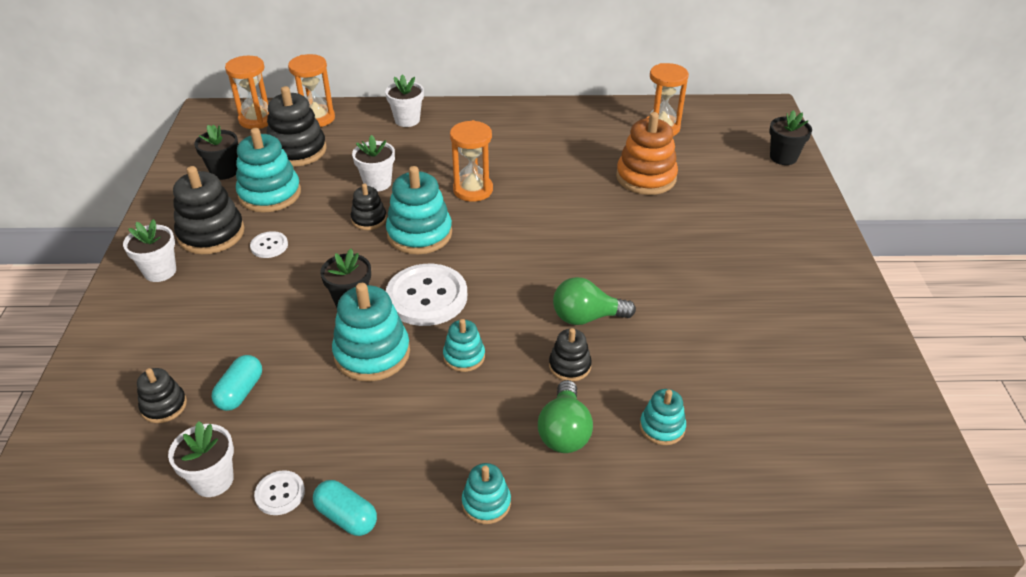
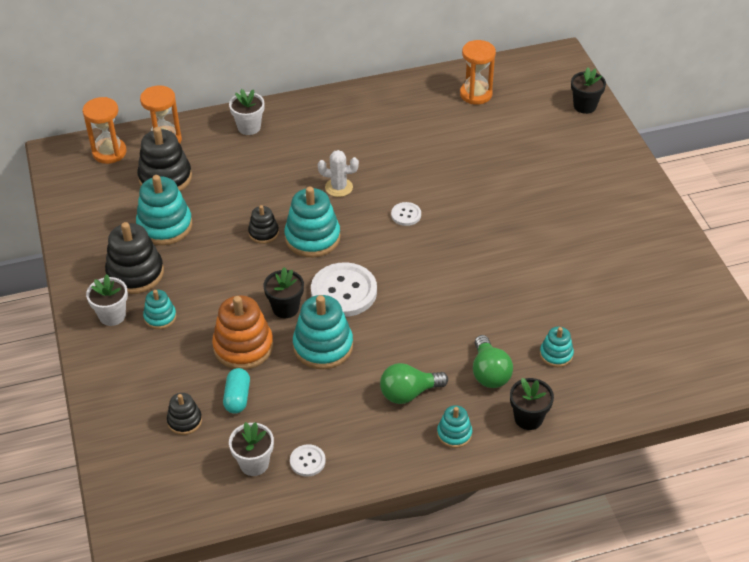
camera: 15 degrees left, 5 degrees up
black flower pot [194,125,238,180] -> black flower pot moved to [510,378,554,430]
white button [250,231,288,258] -> white button moved to [391,202,421,226]
turquoise capsule [313,480,377,536] -> none
white flower pot [352,135,395,192] -> none
turquoise stacking toy [443,319,485,372] -> turquoise stacking toy moved to [143,290,176,329]
orange hourglass [450,120,493,202] -> white cactus [318,150,359,197]
black stacking toy [549,328,592,382] -> none
green light bulb [553,277,636,325] -> green light bulb moved to [380,363,448,404]
orange stacking toy [616,112,678,195] -> orange stacking toy moved to [212,296,273,370]

